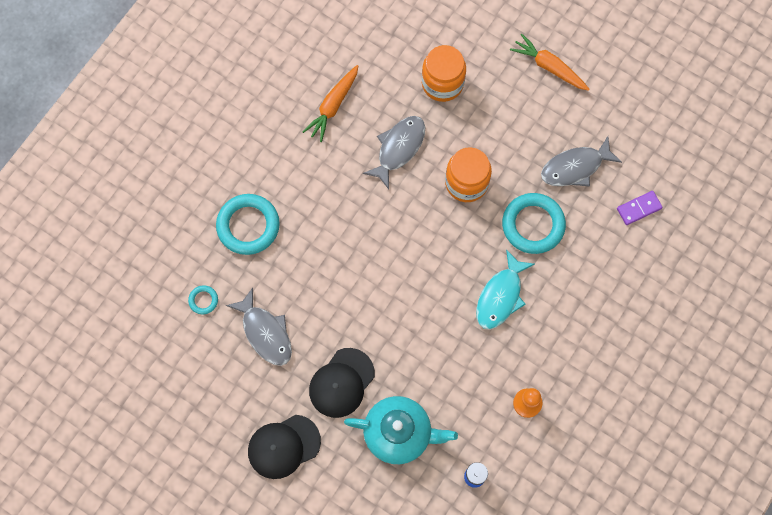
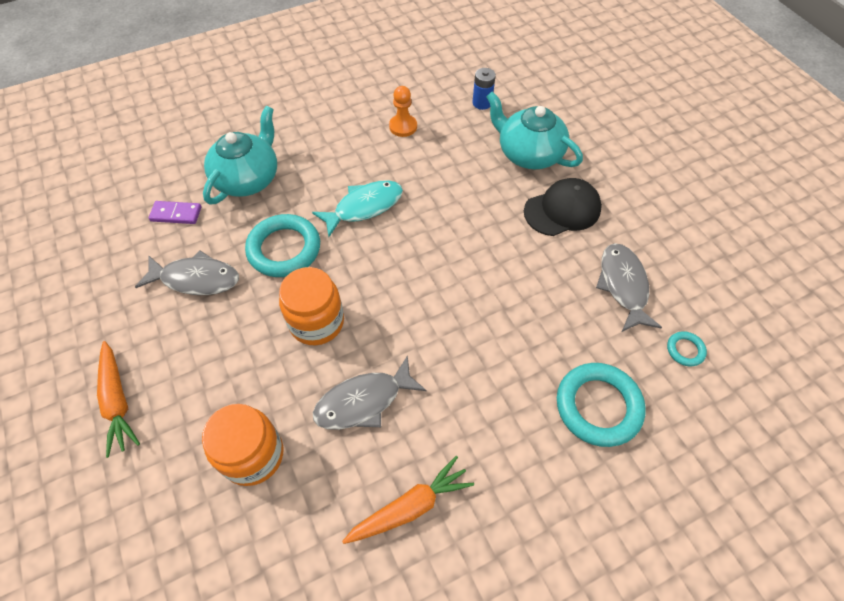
camera: 150 degrees left, 15 degrees down
black cap [248,415,321,479] -> none
none -> turquoise teapot [203,106,277,205]

